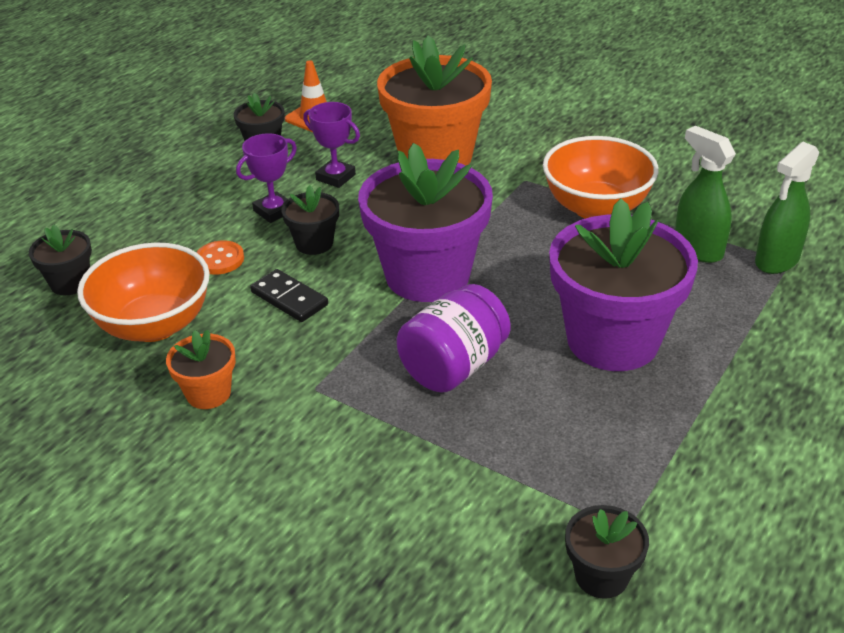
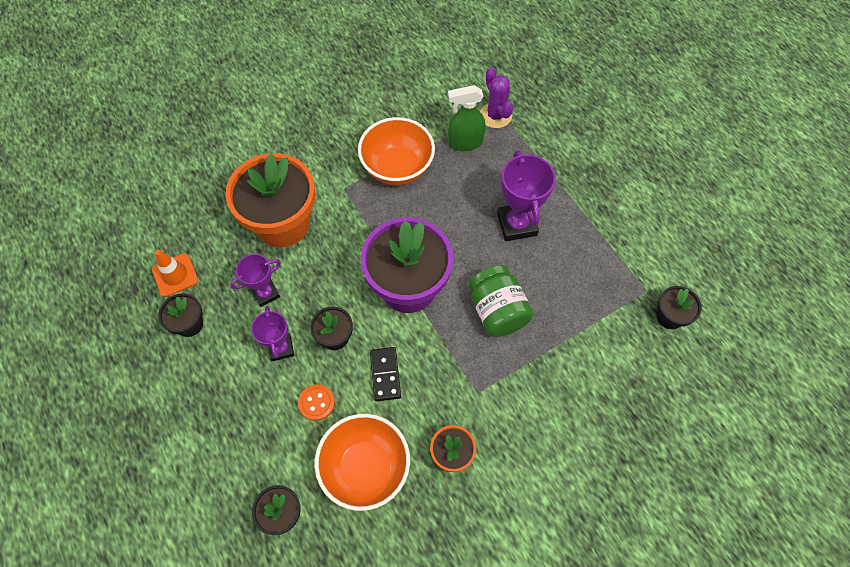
camera: 65 degrees left, 25 degrees up
black domino [250,269,328,322] -> black domino turned 75 degrees counterclockwise [370,347,401,401]
purple jar [397,284,510,393] -> green jar [469,265,533,337]
purple flower pot [549,198,698,371] -> purple trophy [497,150,556,241]
green spray bottle [755,142,820,274] -> purple cactus [480,67,513,128]

